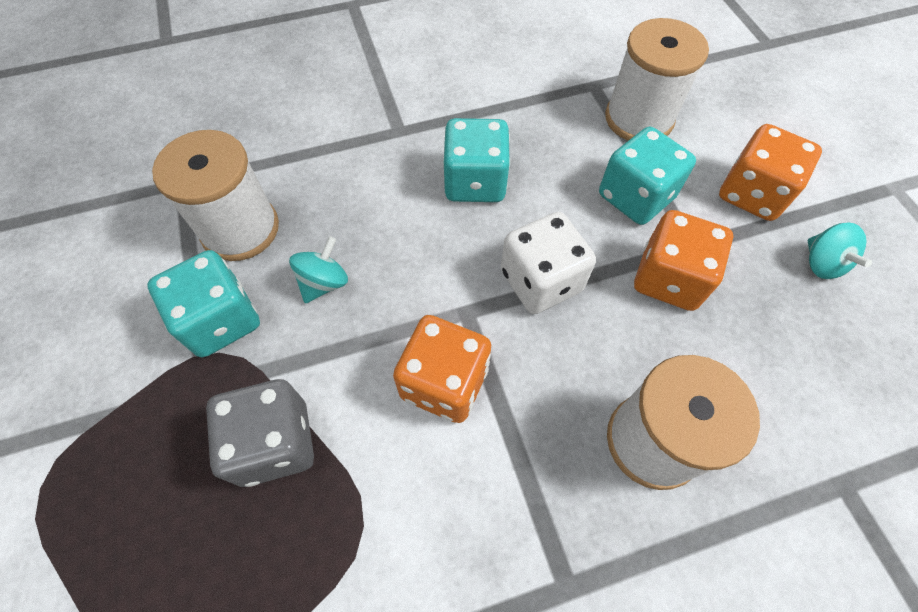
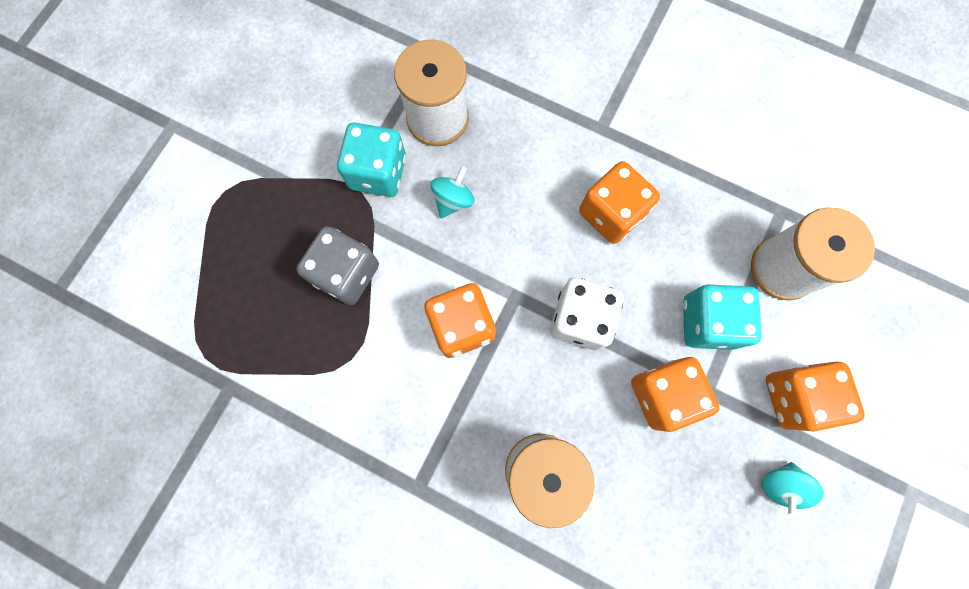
camera: 45 degrees right, 15 degrees up
turquoise spinning top [289,236,348,303] -> turquoise spinning top turned 45 degrees counterclockwise [430,166,474,218]
turquoise dice [443,118,510,202] -> orange dice [579,161,660,244]

